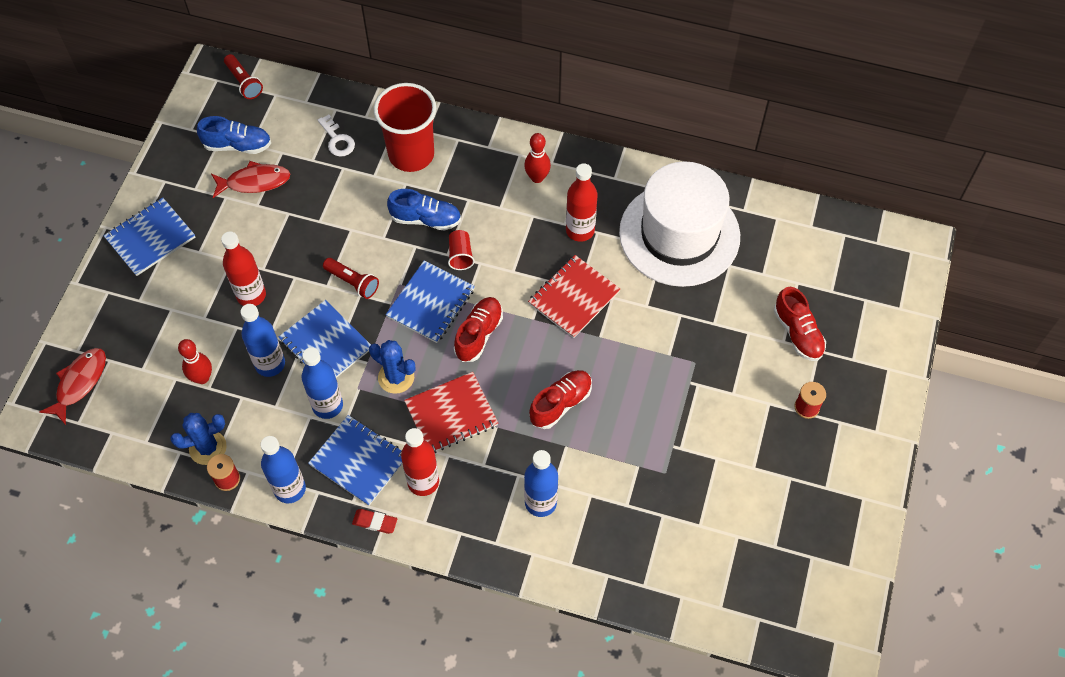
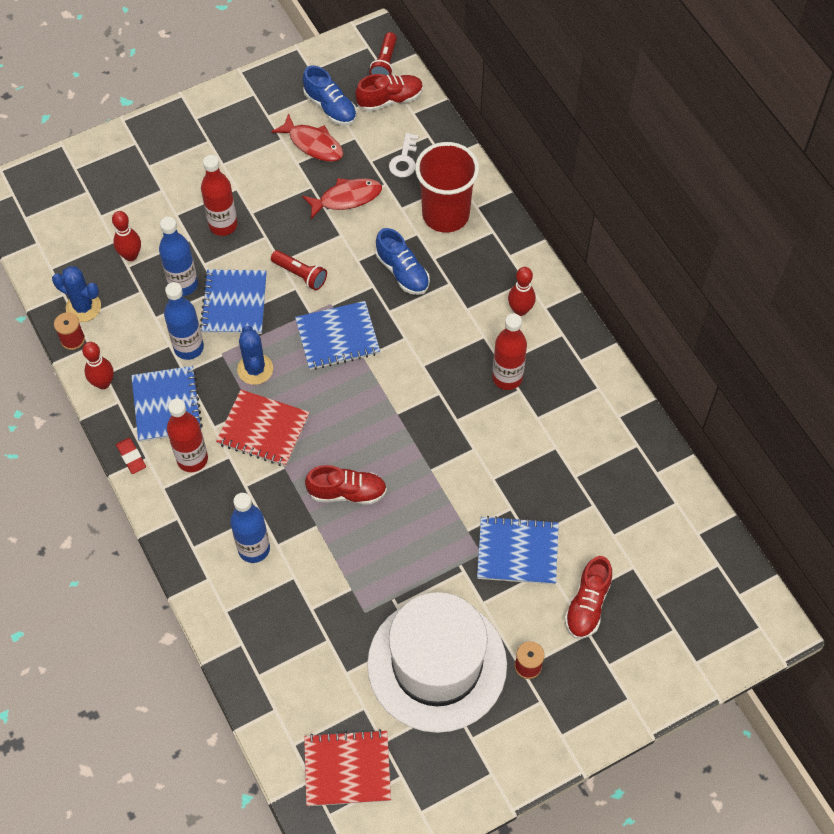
camera: 45 degrees right, 0 degrees up
red fish [39,348,106,425] -> red fish moved to [302,178,382,219]
blue notebook [103,198,195,276] -> blue notebook moved to [477,516,559,585]
blue bottle [260,436,306,503] -> red bowling pin [82,342,114,389]
red flashlight [323,258,379,299] -> red flashlight turned 45 degrees counterclockwise [271,250,327,291]
red cup [448,230,475,270] -> none
red shoe [454,297,503,362] -> red shoe moved to [355,74,423,112]
red notebook [528,255,620,338] -> red notebook moved to [304,729,391,806]
white hat [619,161,740,287] -> white hat moved to [367,592,507,733]

